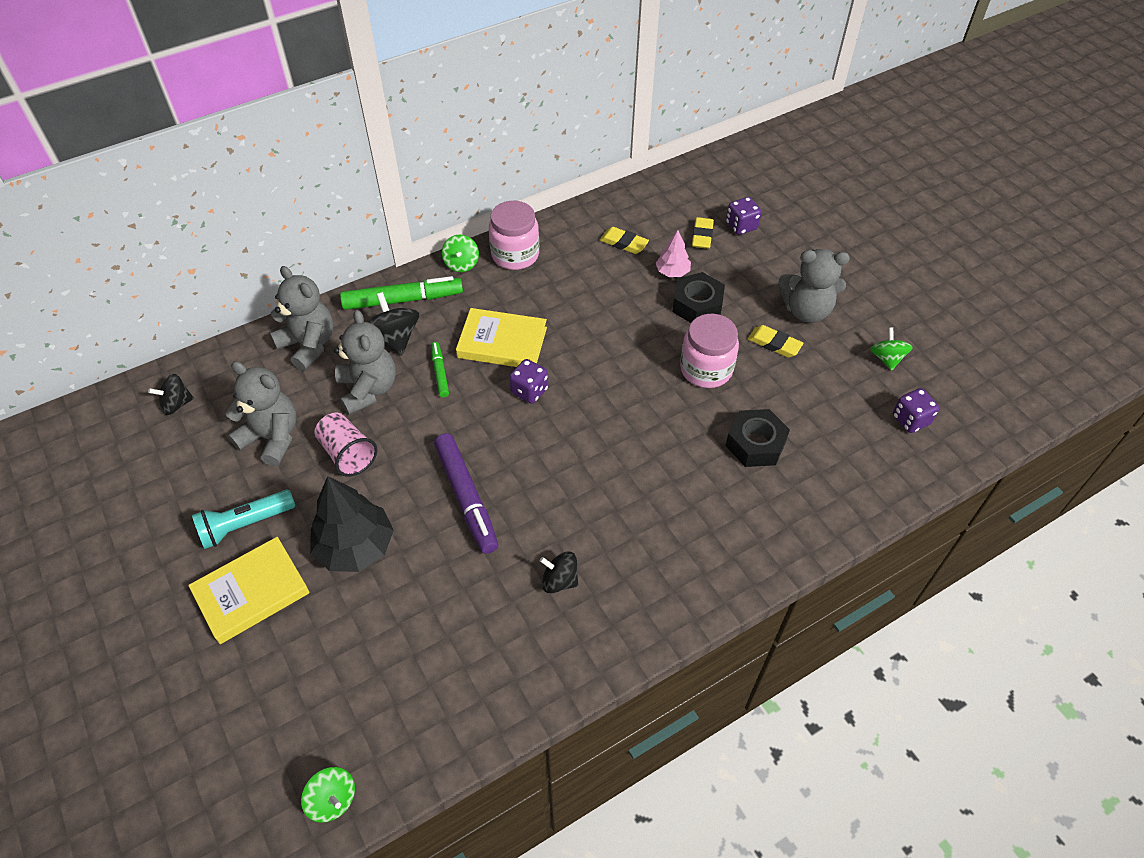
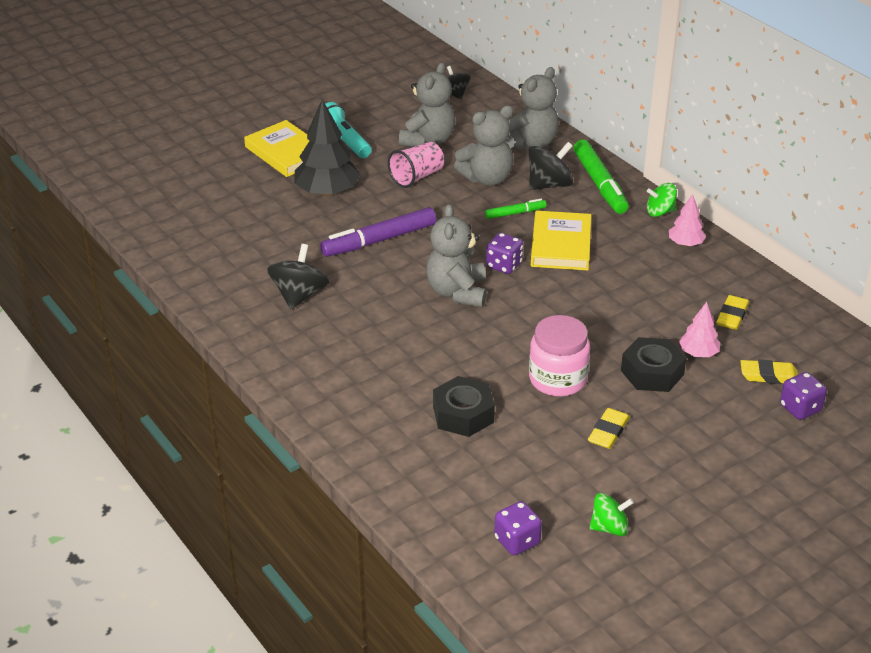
camera: 85 degrees right, 15 degrees down
green spinning top [301,767,355,823] -> none
pink jar [489,201,539,270] -> pink tree [669,194,706,246]
black spinning top [540,552,578,593] -> black spinning top [267,244,329,309], size x1.52
grey teddy bear [778,249,850,323] -> grey teddy bear moved to [426,204,487,307]

